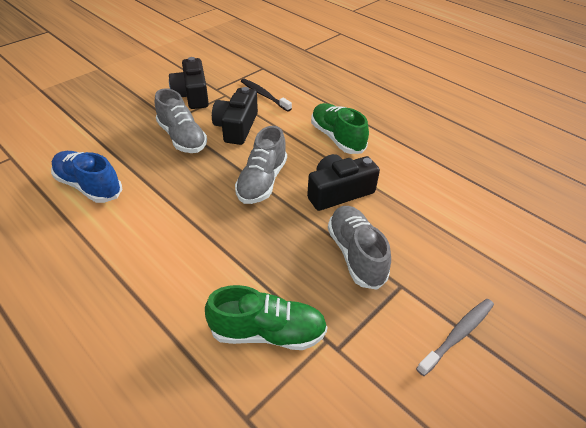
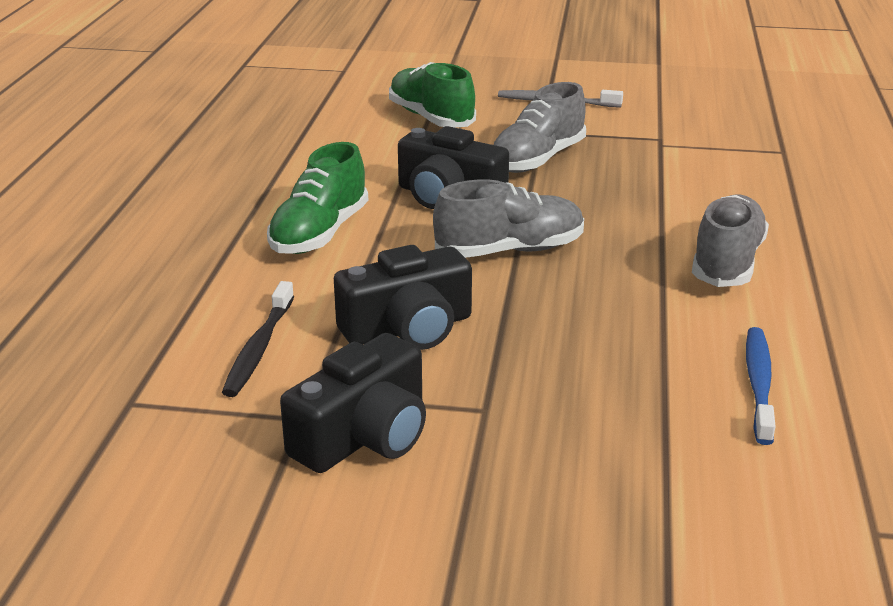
camera: 125 degrees left, 15 degrees down
blue shoe [51,151,122,203] -> blue toothbrush [746,327,776,445]
grey shoe [155,88,207,153] -> grey shoe moved to [692,194,769,287]
green shoe [205,285,328,350] -> green shoe moved to [389,62,476,127]

